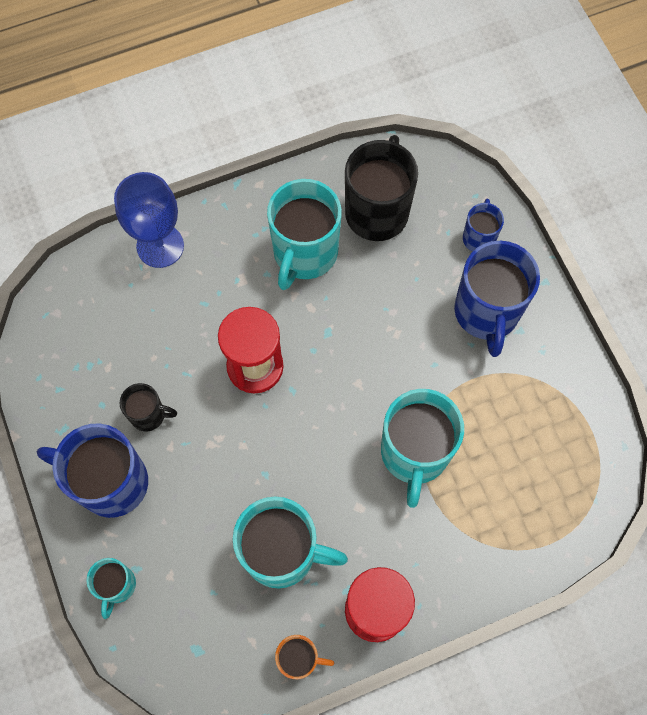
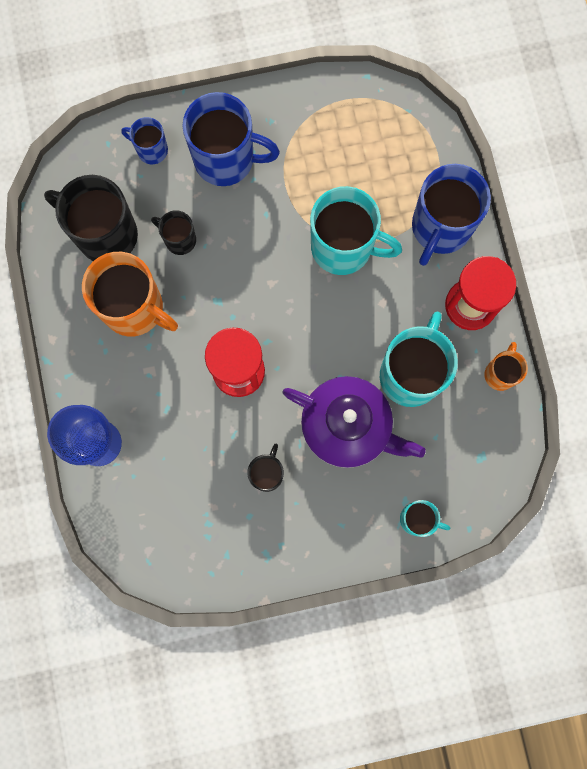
camera: 80 degrees left, 10 degrees up
blue mug [37,423,148,518] -> blue mug moved to [412,164,491,266]
turquoise mug [267,179,342,290] -> orange mug [82,252,178,336]
none -> black mug [151,210,196,255]
none -> purple teapot [282,376,426,468]

